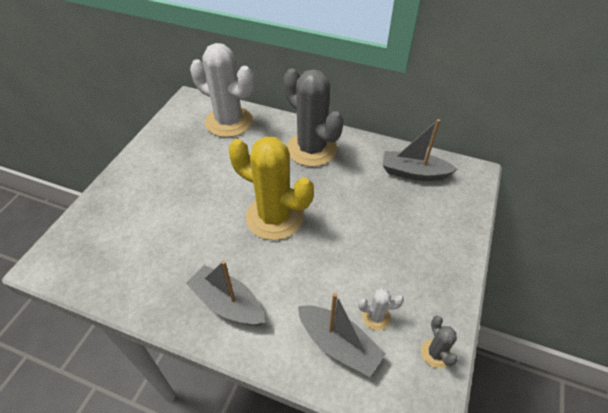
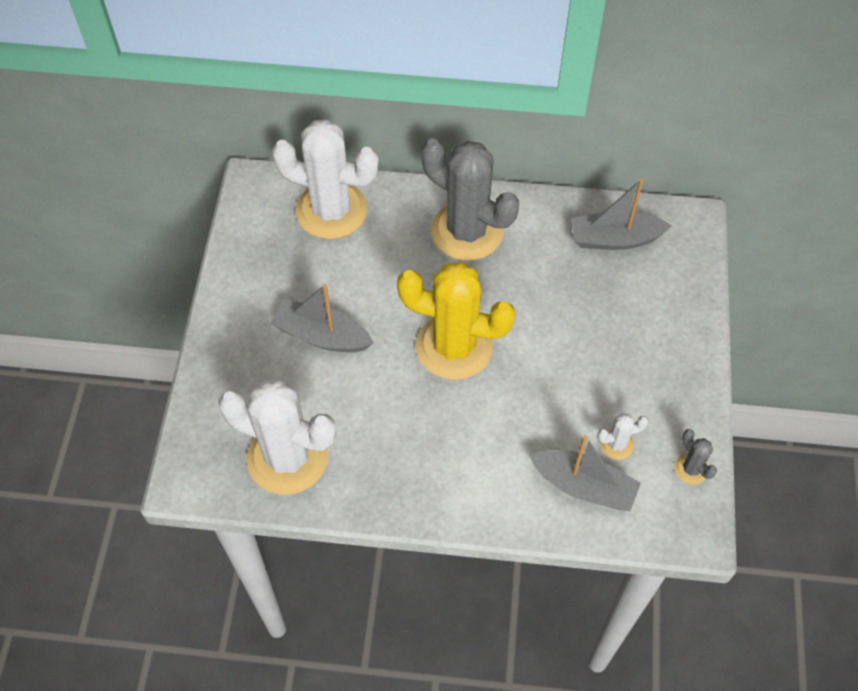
camera: 15 degrees left, 10 degrees up
grey boat [186,260,265,326] -> grey boat moved to [271,284,374,352]
none -> white cactus [218,379,336,495]

